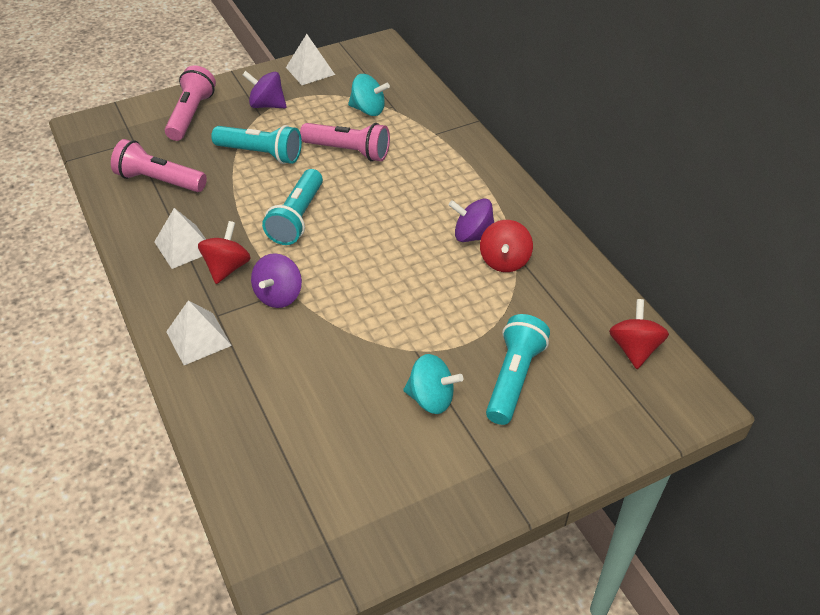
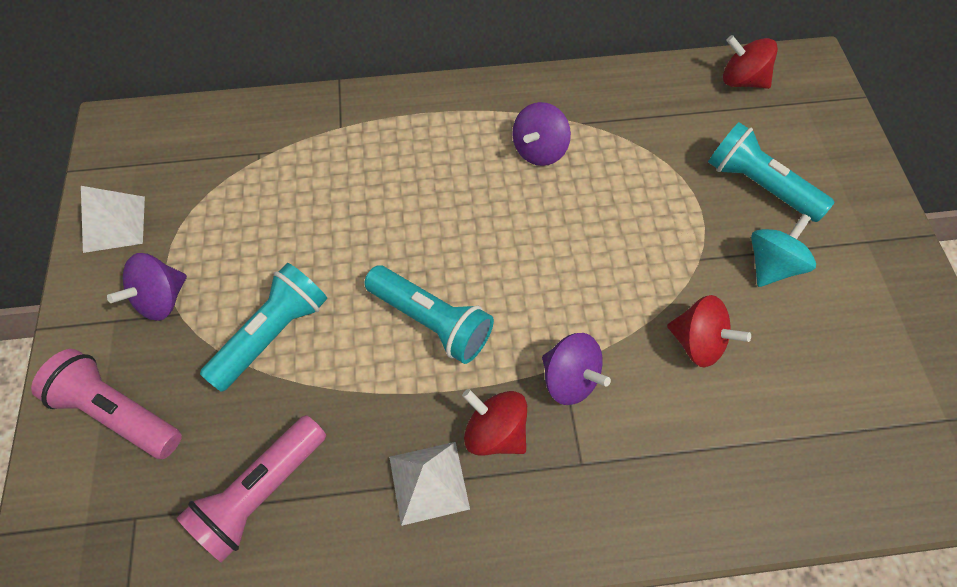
camera: 70 degrees left, 15 degrees up
white pyramid [166,300,232,365] -> none
pink flashlight [300,123,390,162] -> none
turquoise spinning top [348,74,390,116] -> none
red spinning top [480,220,533,272] -> red spinning top moved to [667,295,751,367]

